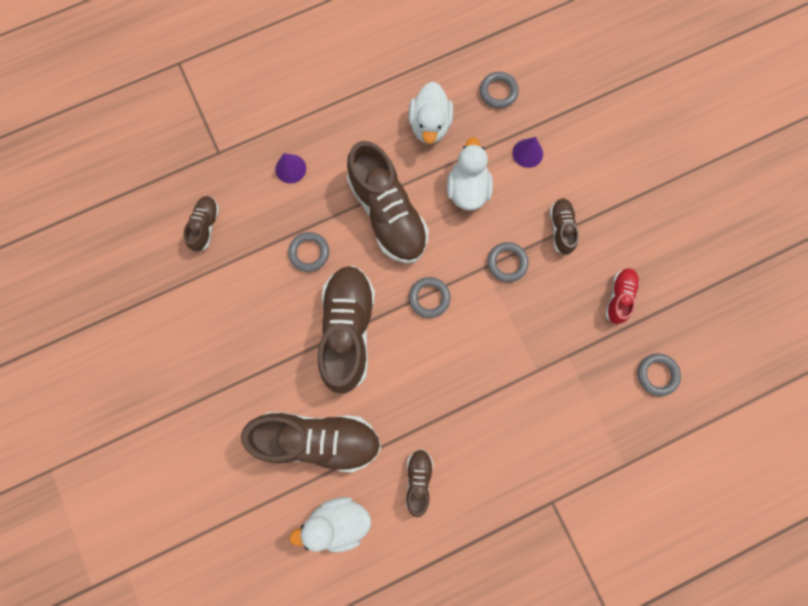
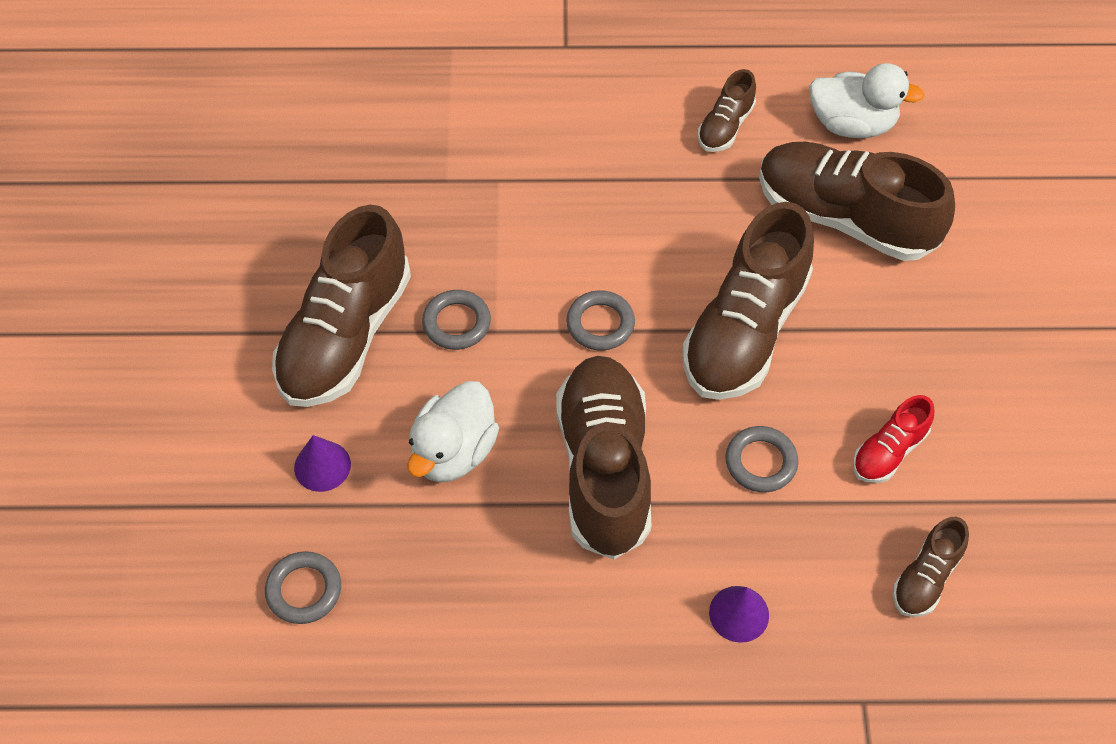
camera: 155 degrees left, 20 degrees down
white duck [409,82,453,144] -> none
brown shoe [550,198,579,255] -> brown shoe [272,205,411,407], size x2.09
red shoe [605,268,639,324] -> red shoe moved to [853,395,934,483]
grey ring [638,353,681,396] -> none

